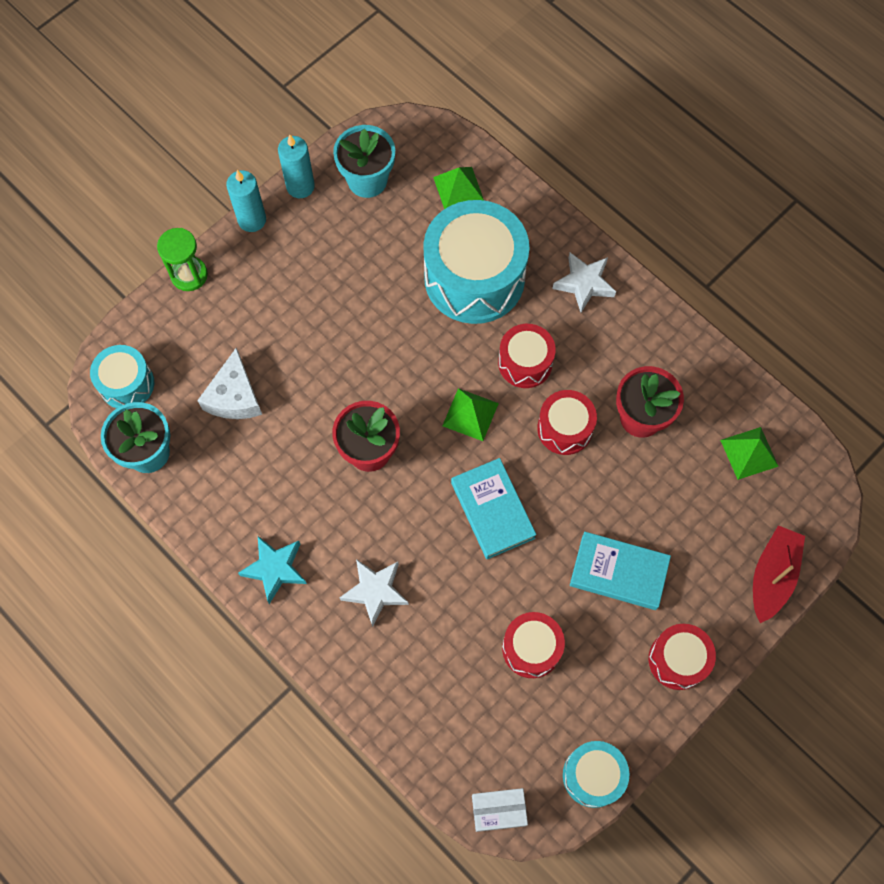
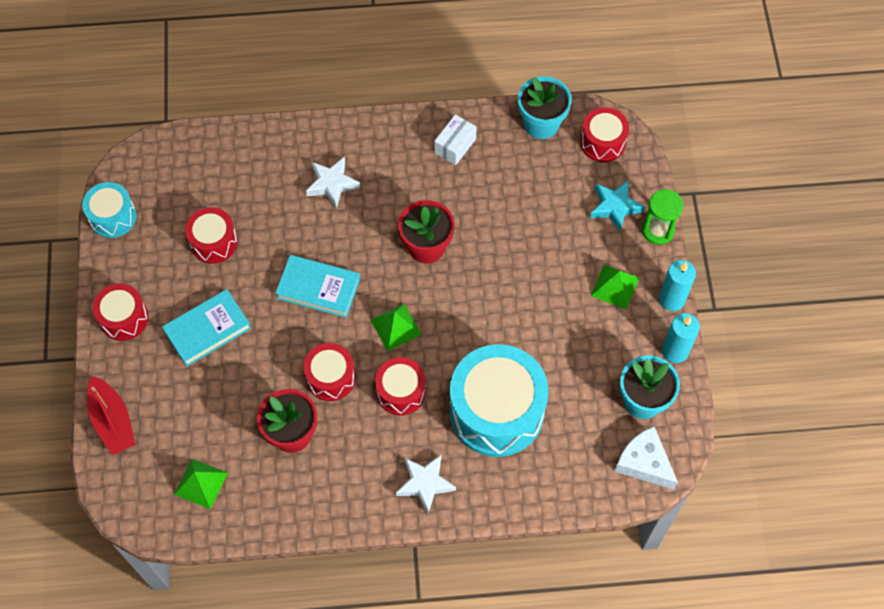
camera: 130 degrees right, 5 degrees down
turquoise drum [90,345,154,408] -> red drum [580,107,629,162]
white cheese [197,347,262,419] -> white cheese moved to [614,426,678,490]
turquoise star [238,536,307,604] -> turquoise star moved to [590,180,645,232]
green pyramid [433,167,484,209] -> green pyramid moved to [591,265,639,309]
white box [472,788,528,832] -> white box moved to [434,115,477,165]

